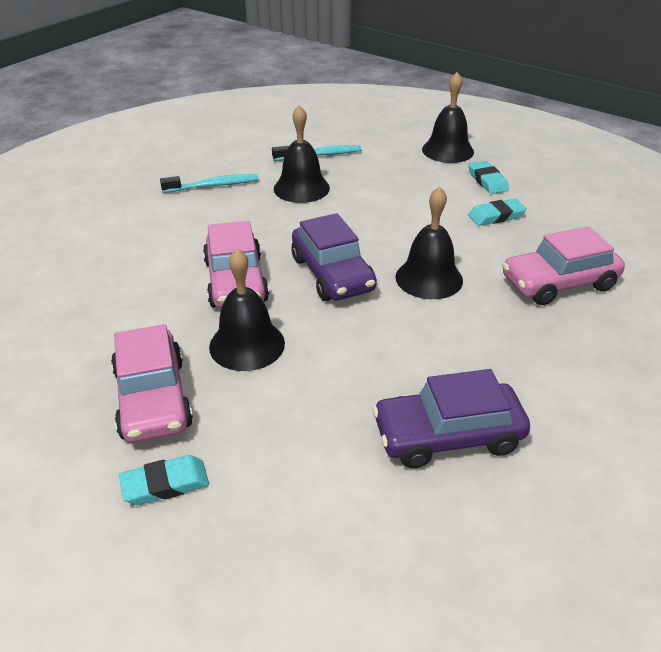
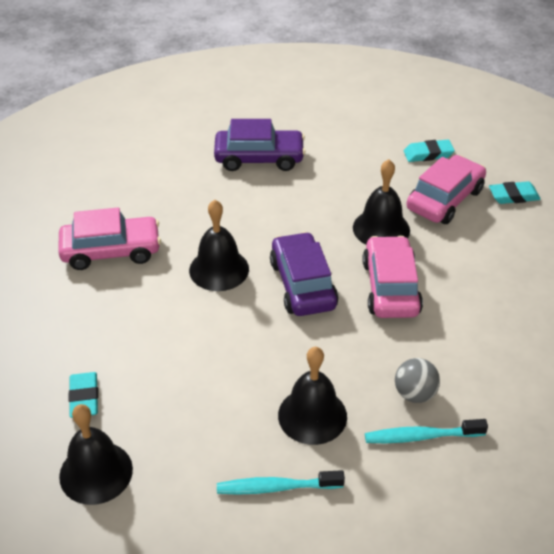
camera: 170 degrees left, 5 degrees up
pink car [111,324,193,443] -> pink car turned 45 degrees clockwise [406,155,486,224]
turquoise eraser [468,199,527,226] -> turquoise eraser moved to [489,181,541,204]
none -> grey ball [395,358,440,403]

